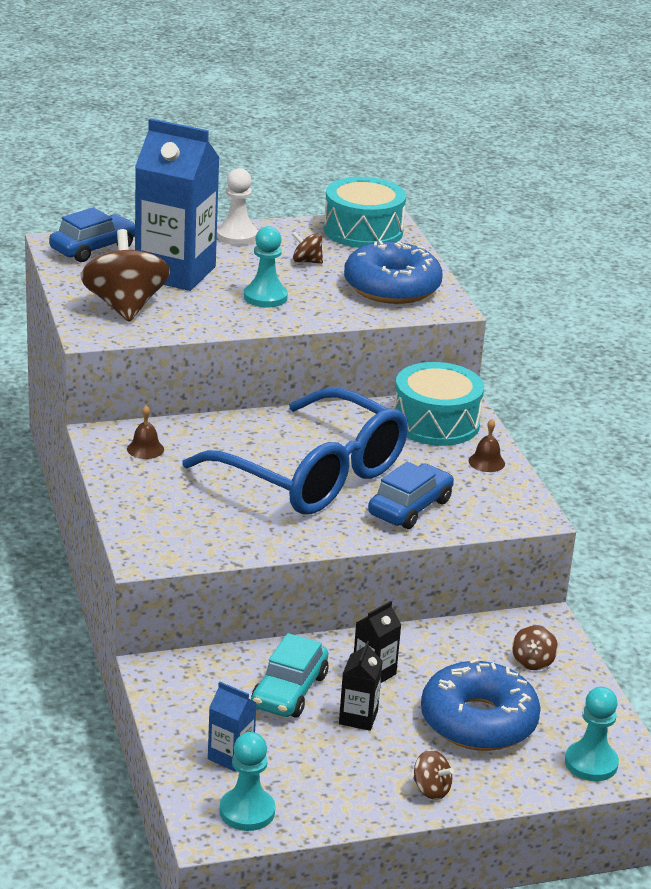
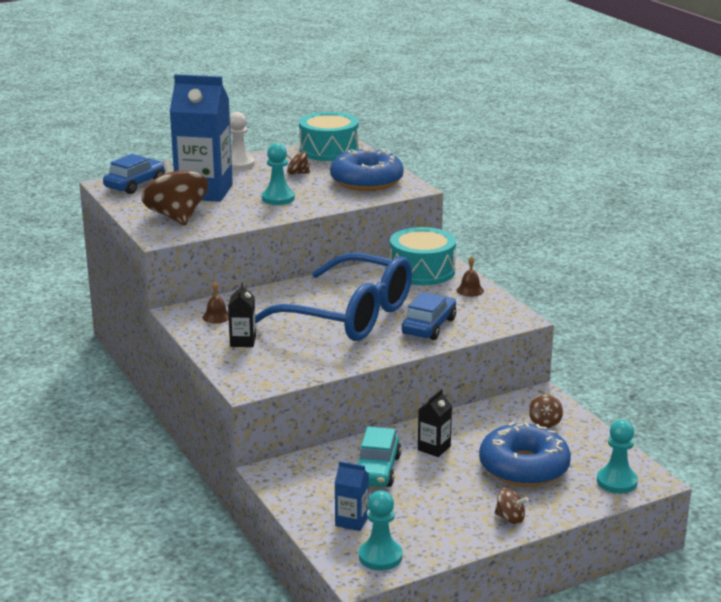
camera: 10 degrees left, 5 degrees down
black carton [339,641,383,731] -> black carton moved to [228,283,256,347]

